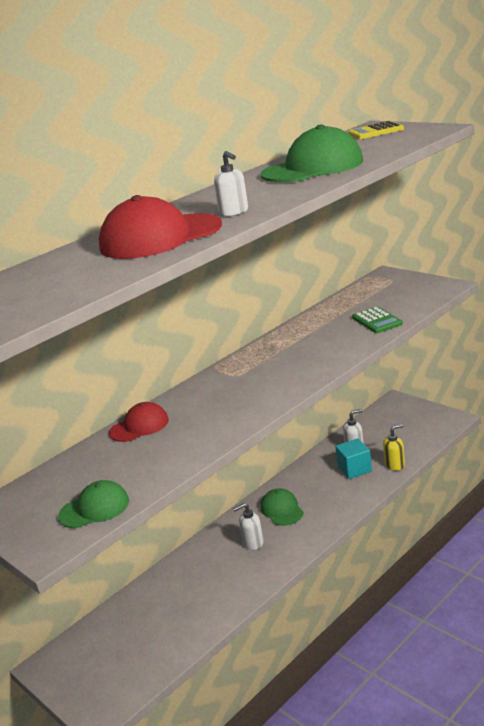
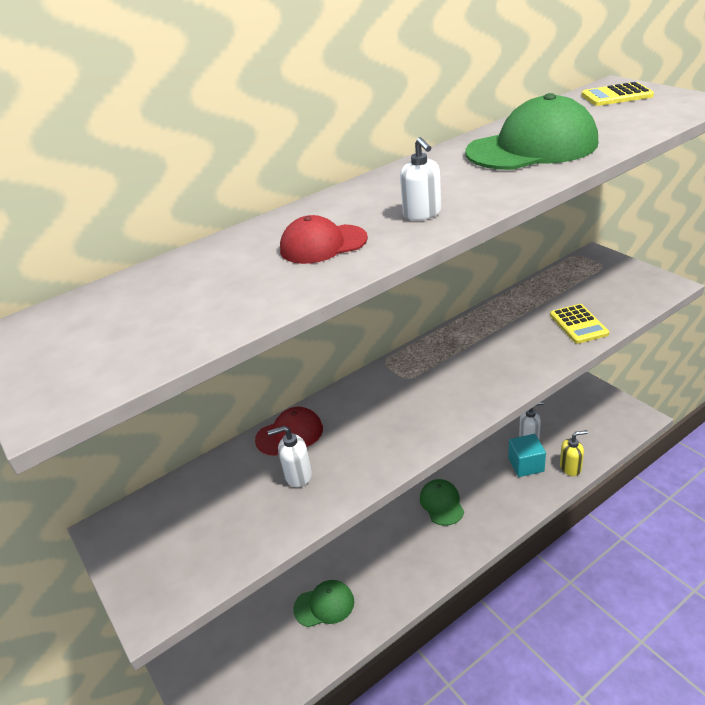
camera: 10 degrees right, 10 degrees up
green cap [58,480,129,528] -> green cap moved to [293,580,354,627]
red cap [99,195,222,259] -> red cap [280,215,368,264], size x0.56
white soap dispenser [233,503,264,550] -> white soap dispenser moved to [268,426,312,487]
green calculator [352,306,403,333] -> yellow calculator [550,304,609,344]

